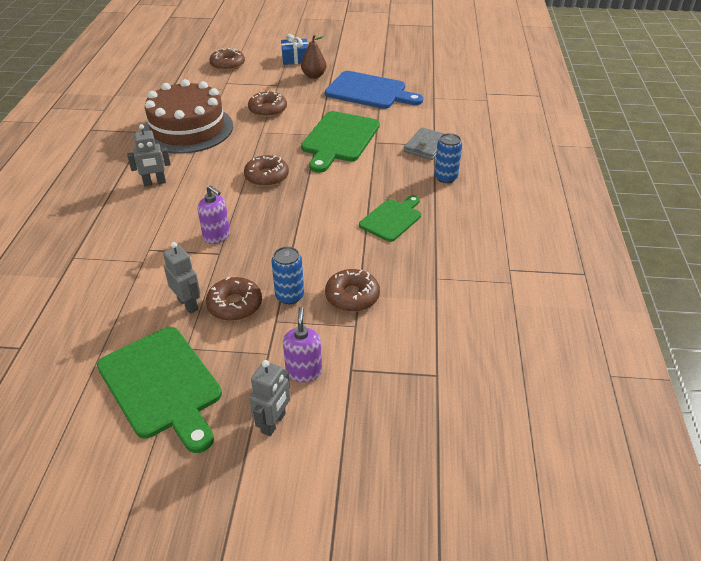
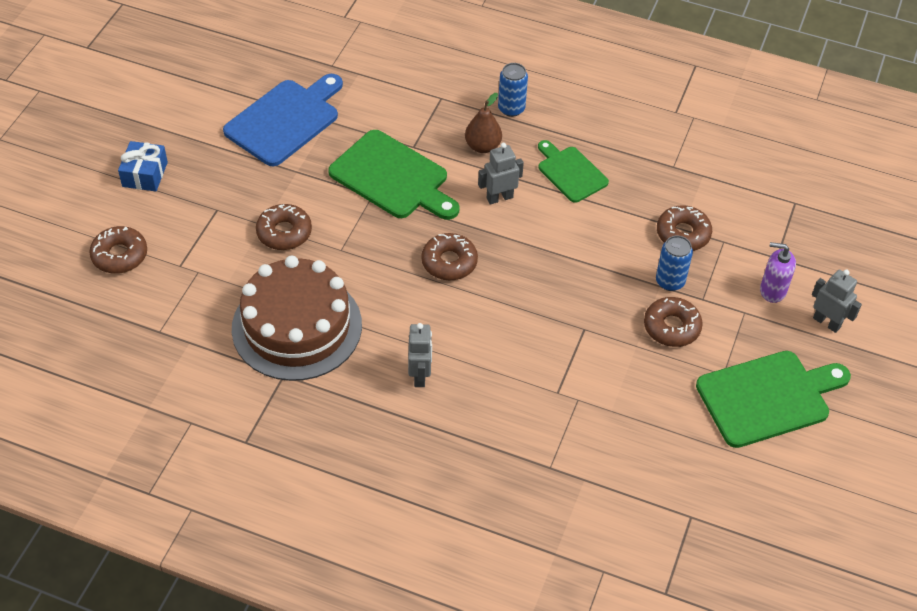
camera: 75 degrees left, 10 degrees up
grey robot [163,242,200,314] -> grey robot moved to [478,143,524,205]
purple soap dispenser [198,185,230,244] -> none
brown pear [301,35,326,79] -> brown pear moved to [465,93,502,153]
grey wallet [404,127,444,160] -> none

